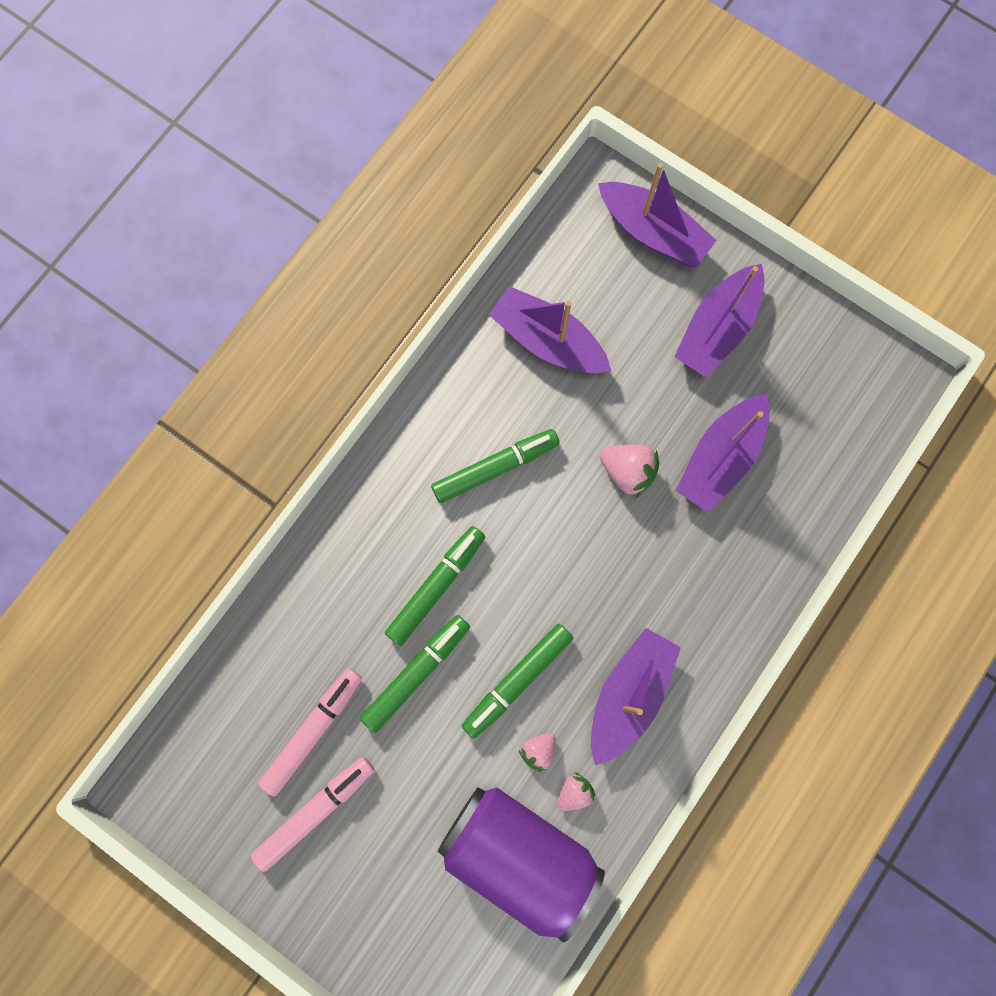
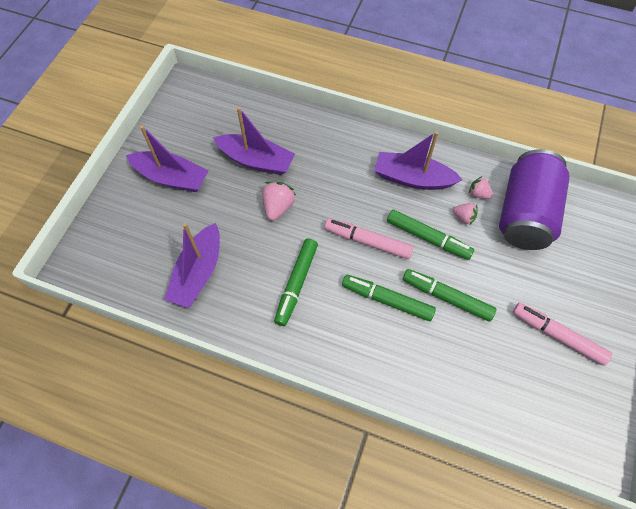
camera: 105 degrees left, 15 degrees down
pink marker [258,668,362,796] -> pink marker moved to [324,218,414,259]
green marker [431,429,560,503] -> green marker turned 120 degrees counterclockwise [274,238,318,326]
purple boat [598,163,716,268] -> none

